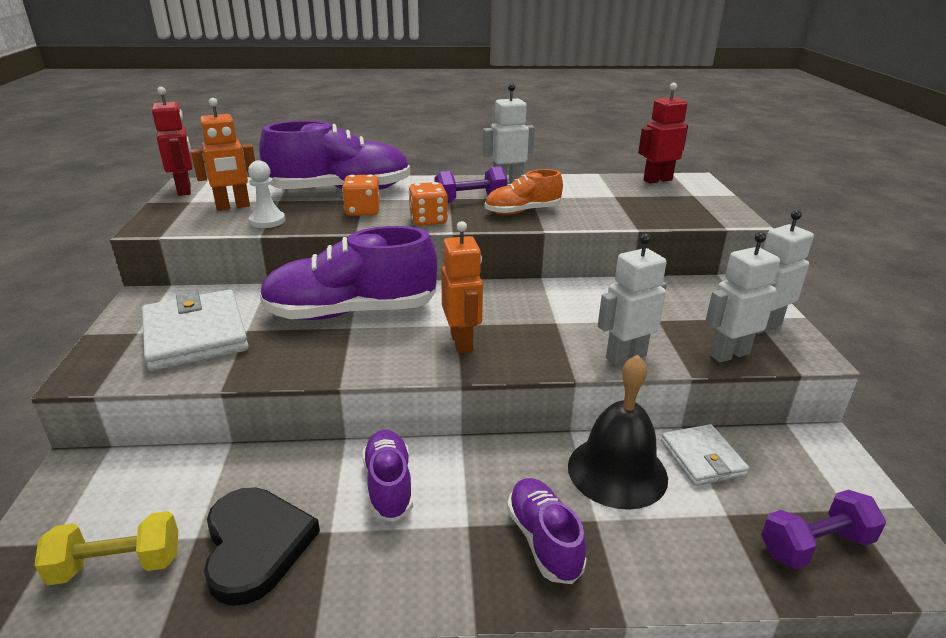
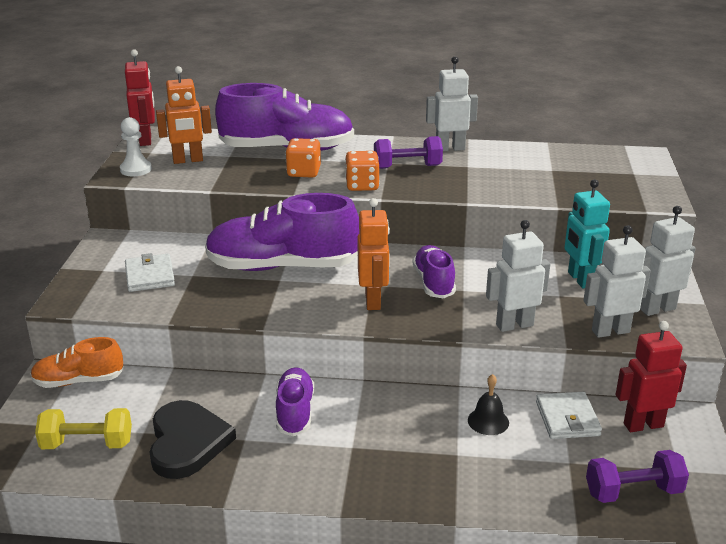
camera: 10 degrees right, 0 degrees up
white wallet [142,290,248,371] -> white wallet [125,253,175,292], size x0.59
white pawn [248,160,285,228] -> white pawn moved to [120,117,152,176]
orange shoe [485,169,563,215] -> orange shoe moved to [30,337,124,388]
purple shoe [507,478,586,584] -> purple shoe moved to [413,245,456,299]
black bell [568,354,668,510] -> black bell [468,374,509,435], size x0.49
red robot [638,83,688,184] -> red robot moved to [615,321,687,432]
none -> turquoise robot [564,179,610,289]

